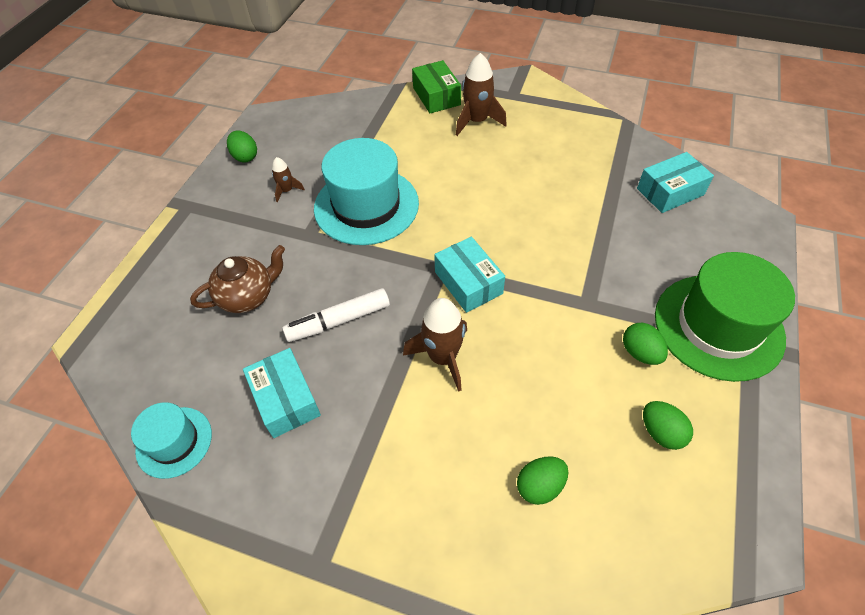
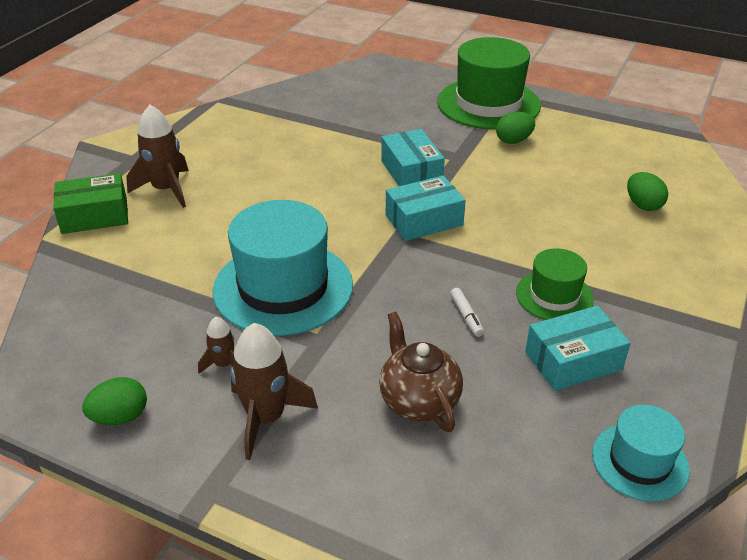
camera: 85 degrees left, 15 degrees down
white marker [282,288,390,342] -> white marker [450,288,484,337], size x0.51
brown rocket [403,298,467,392] -> brown rocket moved to [230,323,318,460]
turquoise box [637,152,714,213] -> turquoise box moved to [381,129,445,186]
green egg [643,401,693,450] -> none
none -> green hat [516,248,594,320]

